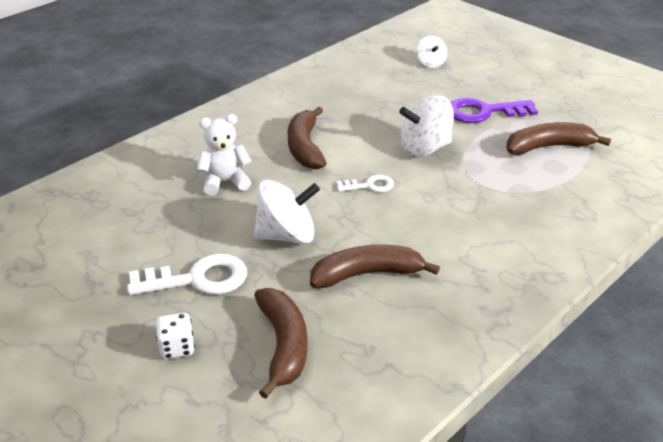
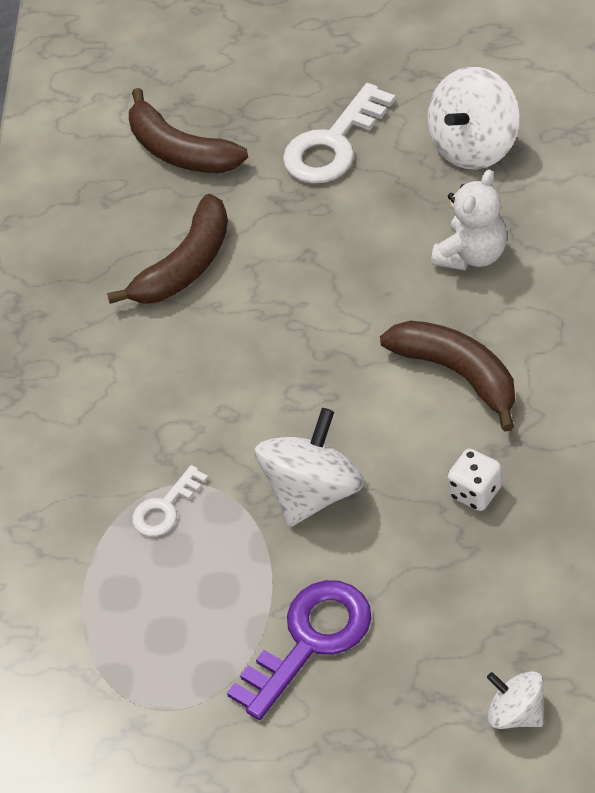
camera: 145 degrees right, 15 degrees up
white dice [156,313,195,359] -> white dice moved to [447,449,502,511]
white spinning top [254,180,320,244] -> white spinning top moved to [427,67,520,169]
white key [337,175,394,192] -> white key moved to [132,465,208,536]
brown banana [506,122,611,155] -> none

